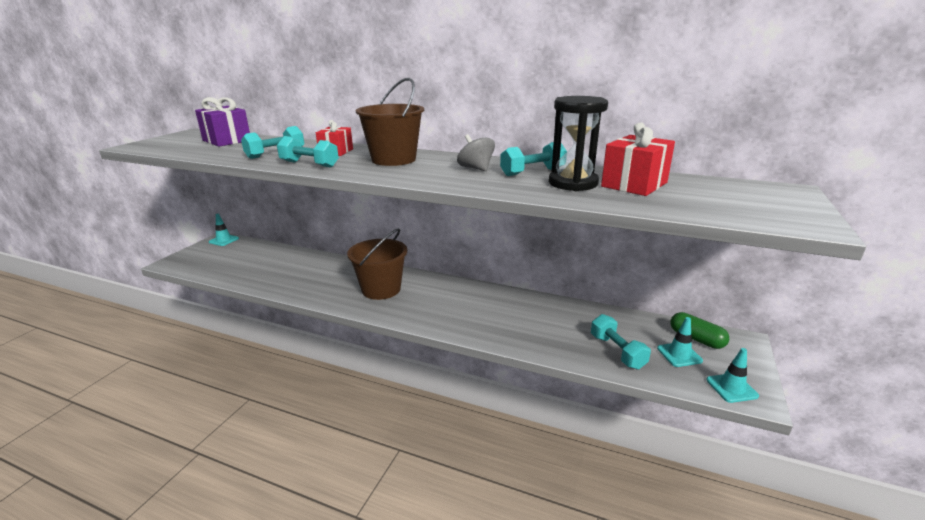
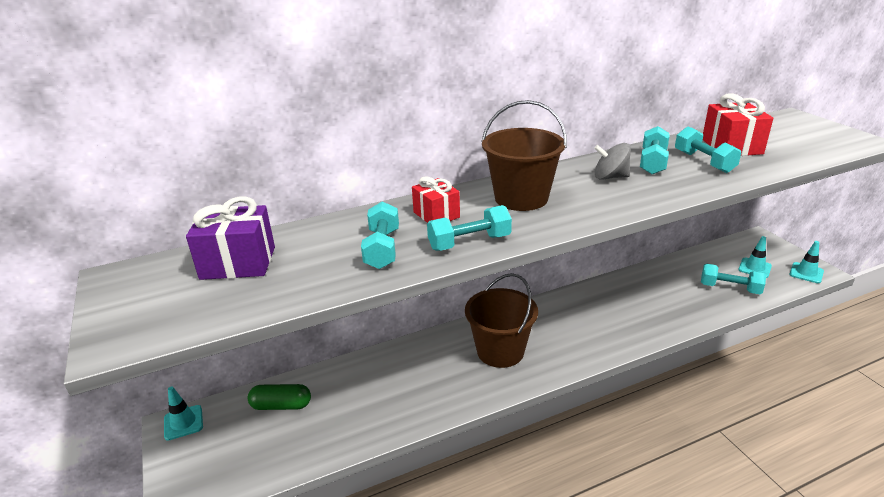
camera: 45 degrees left, 5 degrees up
black hourglass [549,96,608,191] -> turquoise dumbbell [675,126,741,173]
green capsule [670,312,729,349] -> green capsule moved to [248,384,311,410]

